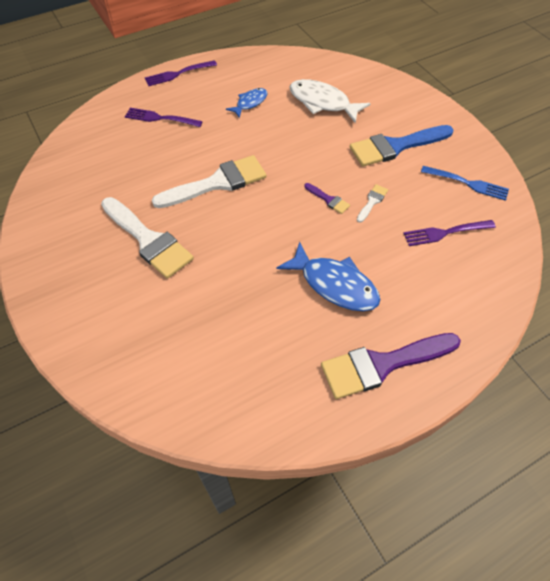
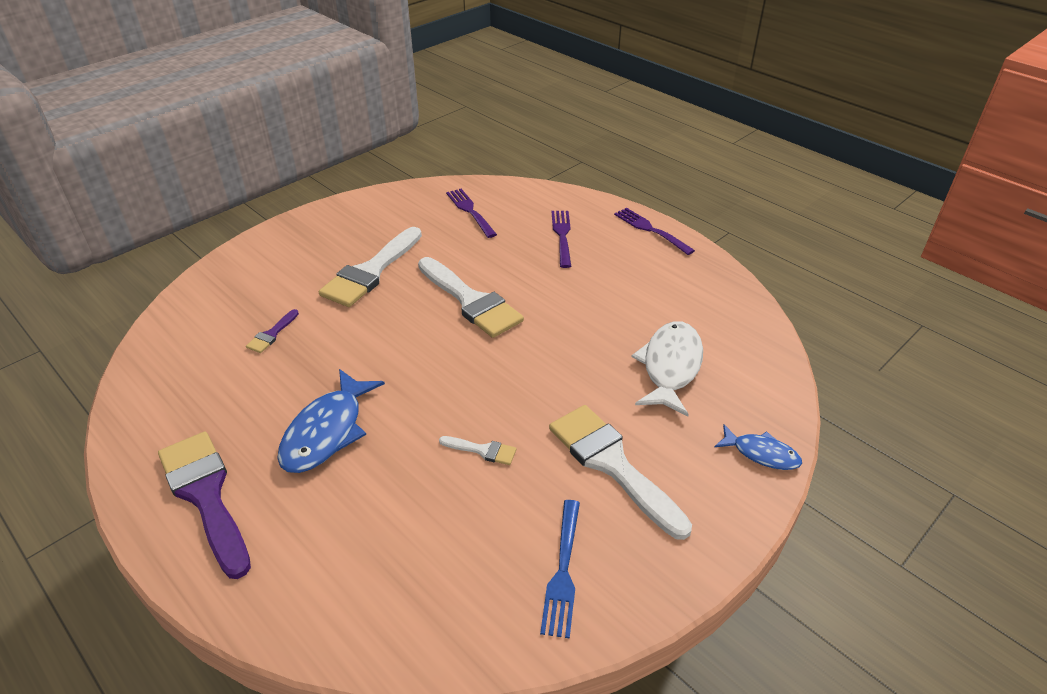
camera: 75 degrees right, 15 degrees down
blue fish [226,88,268,118] -> blue fish moved to [714,425,802,470]
purple brush [304,183,350,214] -> purple brush moved to [246,309,299,353]
blue brush [350,125,454,167] -> white brush [549,405,692,540]
purple fork [403,220,496,246] -> purple fork moved to [446,189,497,238]

